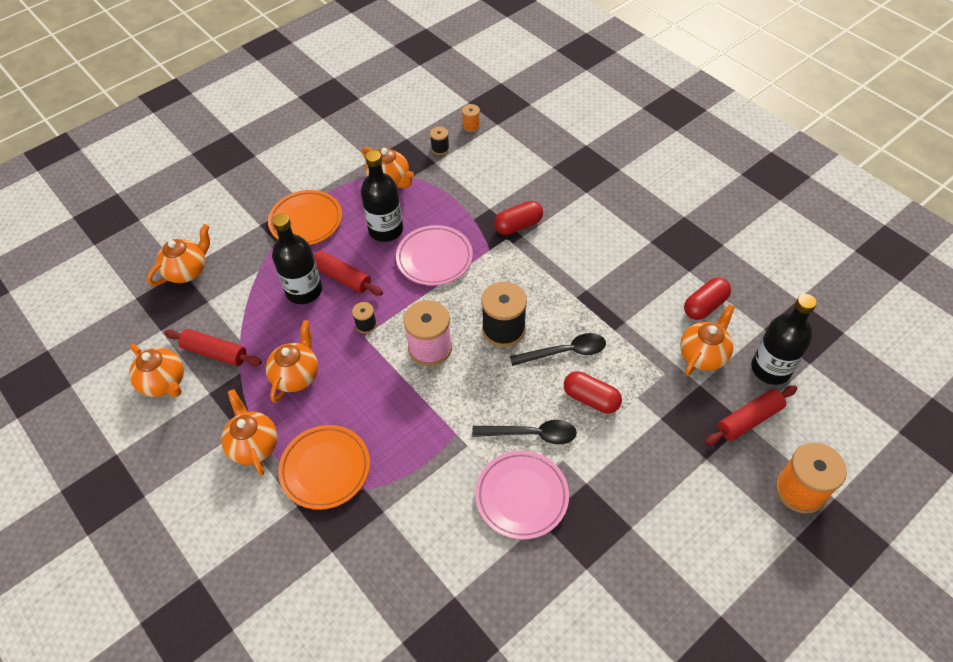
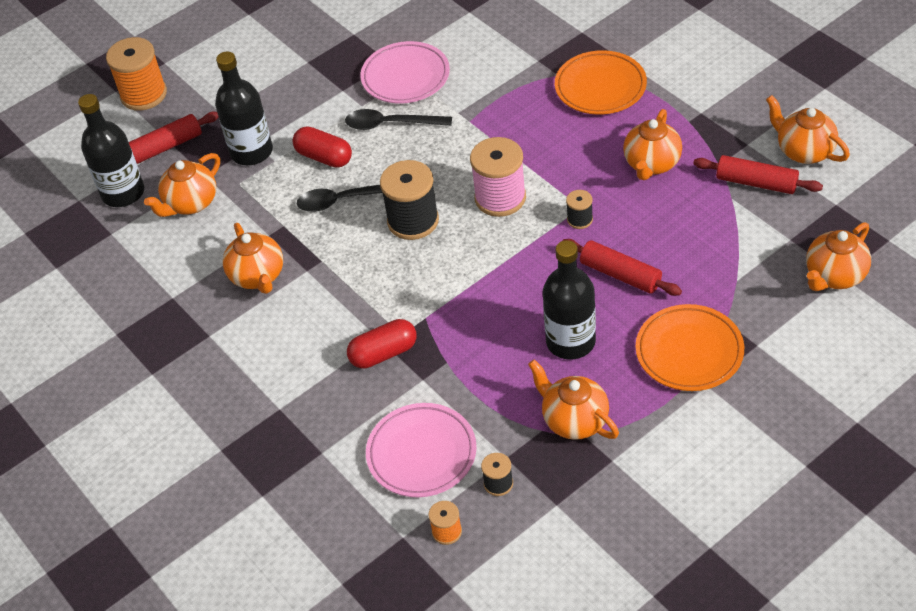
camera: 175 degrees left, 5 degrees down
orange teapot [221,389,277,475] -> orange teapot moved to [223,223,283,294]
black bottle [272,214,322,304] -> black bottle moved to [215,51,273,165]
pink plate [396,225,473,286] -> pink plate moved to [366,403,477,497]
red capsule [684,277,731,320] -> none

